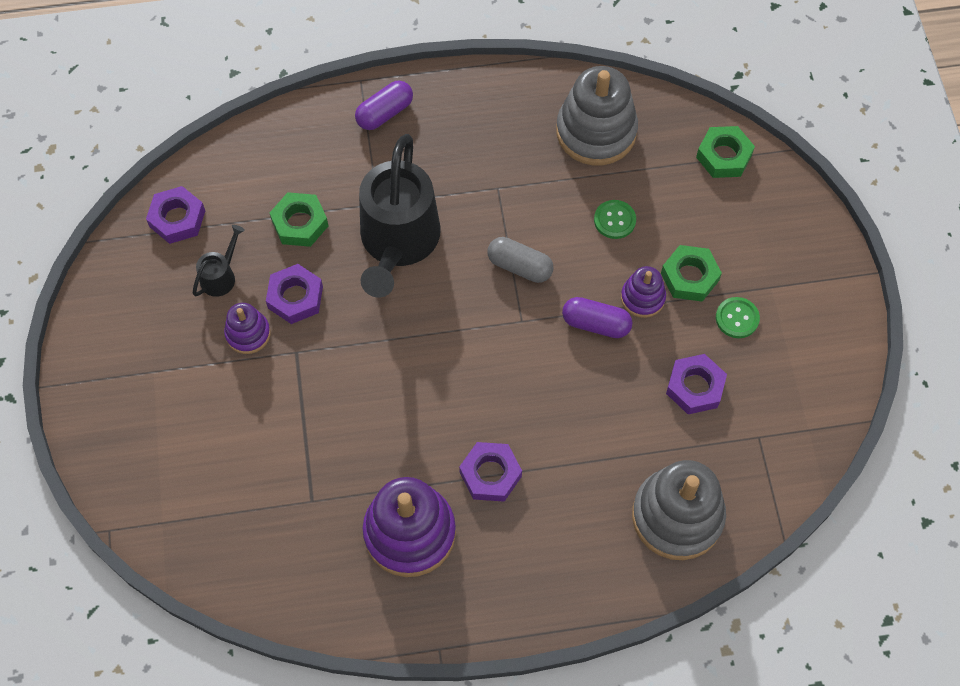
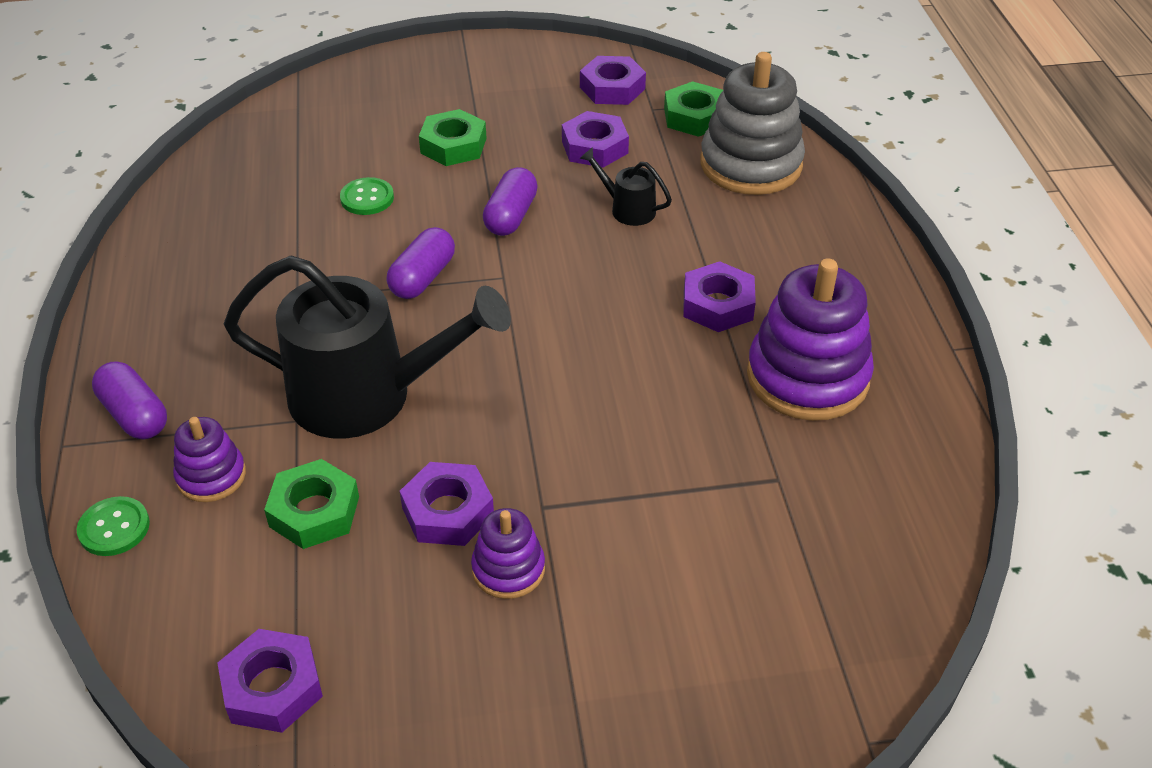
camera: 90 degrees left, 20 degrees down
black watering can [193,225,245,297] -> black watering can moved to [580,147,672,226]
grey capsule [488,237,553,283] -> purple capsule [387,227,455,299]
grey stacking toy [556,66,638,165] -> none
purple stacking toy [621,266,666,318] -> purple stacking toy moved to [173,417,246,502]
green nut [696,126,755,178] -> green nut moved to [664,81,723,137]
green button [716,297,760,338] -> green button moved to [76,496,150,556]
none -> purple nut [580,56,646,105]

